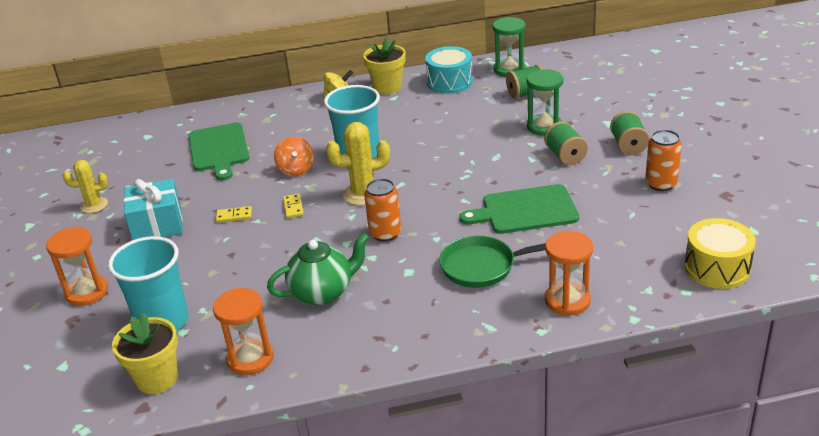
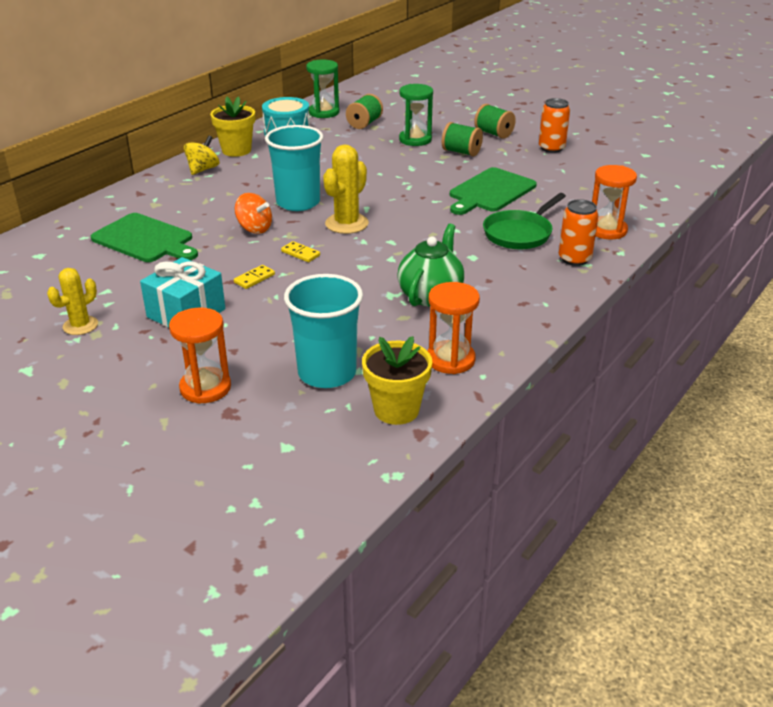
camera: 45 degrees left, 0 degrees up
orange can [364,178,401,242] -> orange can moved to [559,199,599,266]
yellow drum [685,218,756,289] -> none

